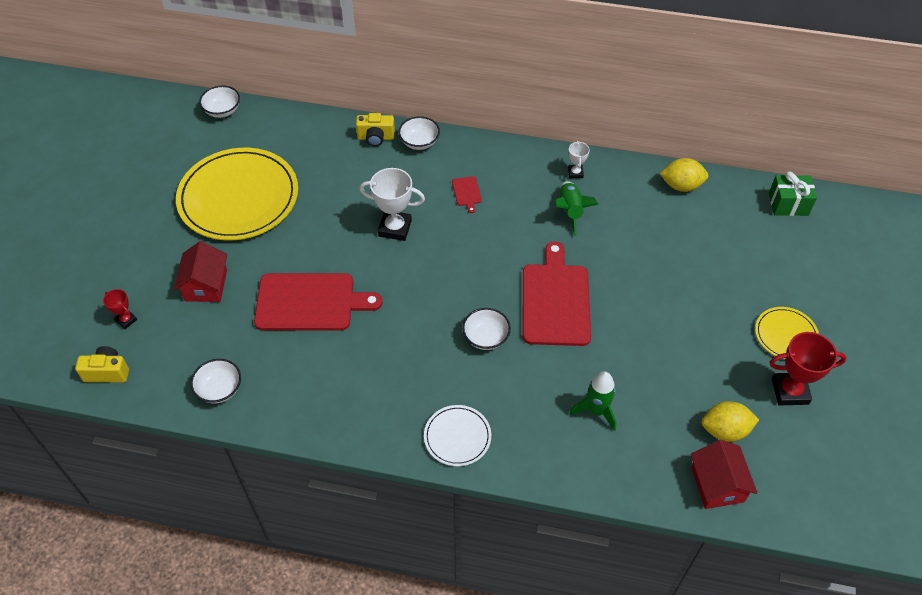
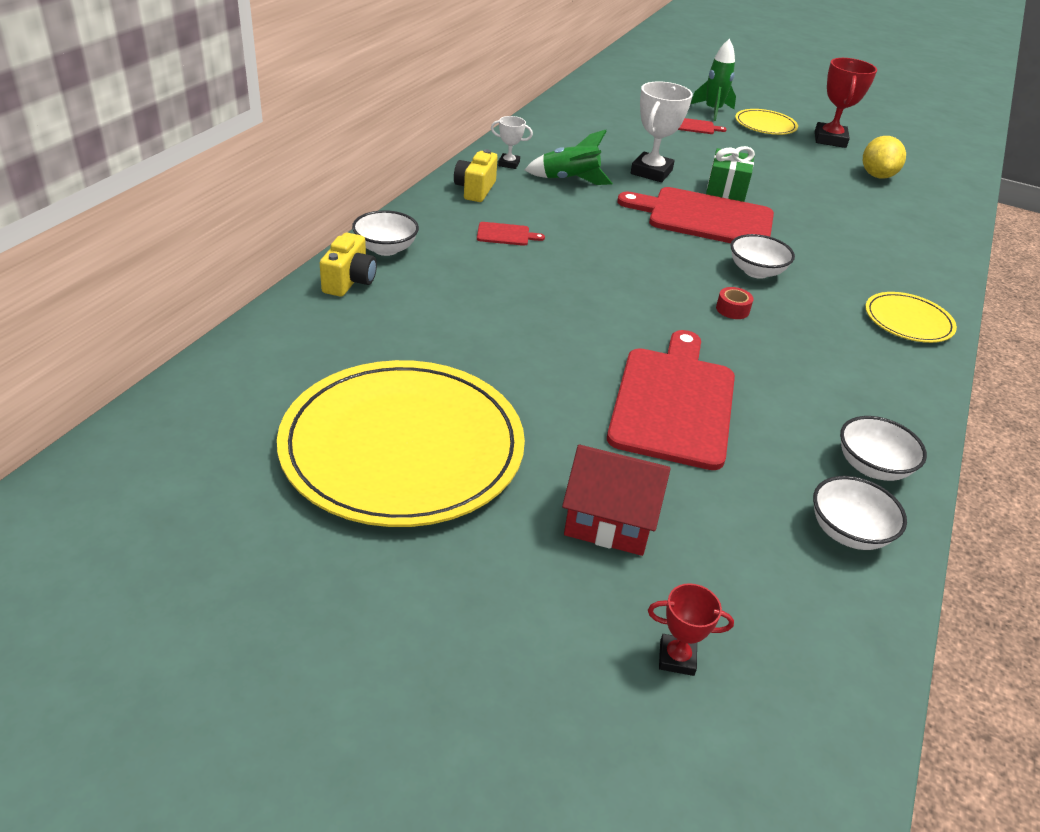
camera: 80 degrees left, 15 degrees down
yellow camera [75,346,129,382] -> yellow camera moved to [454,149,498,202]
red trophy [103,289,137,329] -> red trophy turned 45 degrees clockwise [648,583,734,676]
white bowl [199,86,240,118] -> white bowl moved to [840,416,927,481]
white trophy [359,168,425,241] -> white trophy moved to [631,81,693,182]
white plate [424,405,491,466] -> yellow plate [865,292,957,343]
green rocket [569,371,617,431] -> green rocket moved to [691,39,736,121]
yellow lemon [660,158,709,192] -> none
red house [690,440,757,509] -> none
green gift [769,171,817,216] -> green gift moved to [706,146,755,202]
none -> red cutting board [678,118,727,134]
none -> red tape [716,287,754,319]

